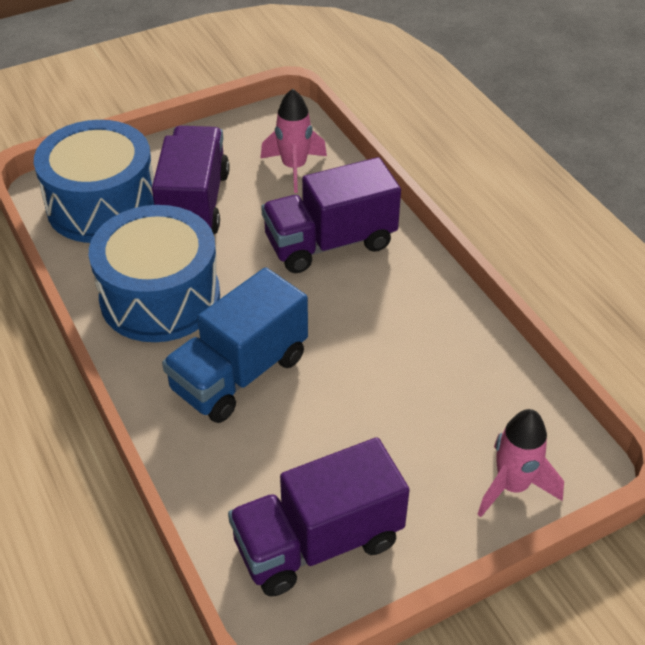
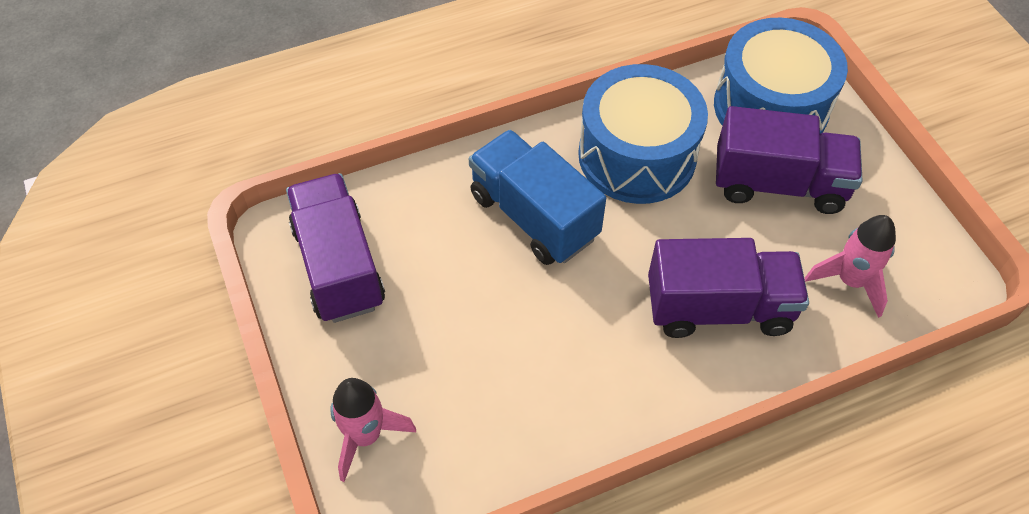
camera: 95 degrees right, 10 degrees up
purple truck [261,157,401,273] -> purple truck turned 105 degrees clockwise [648,238,809,338]

